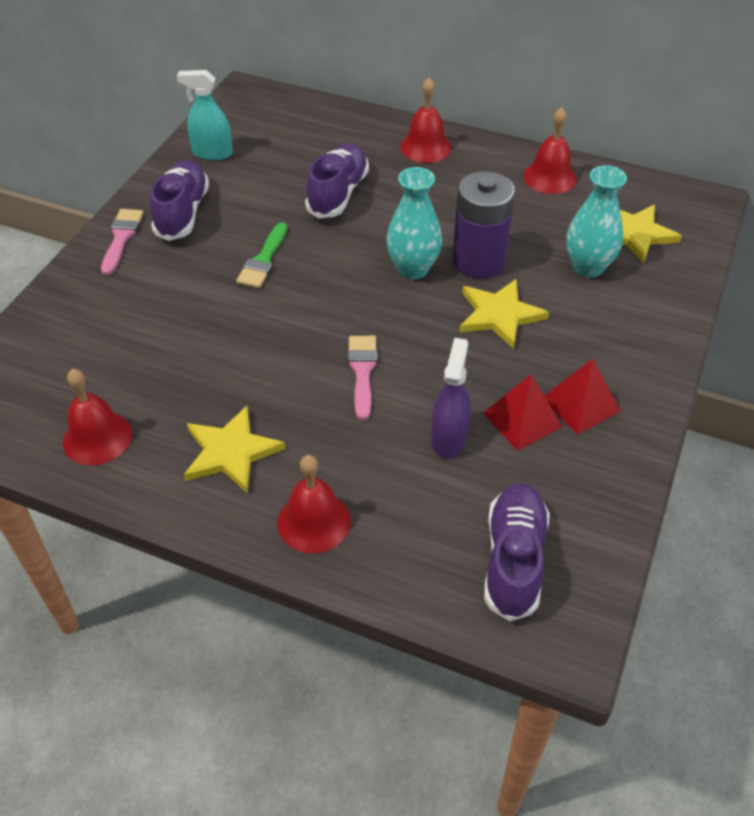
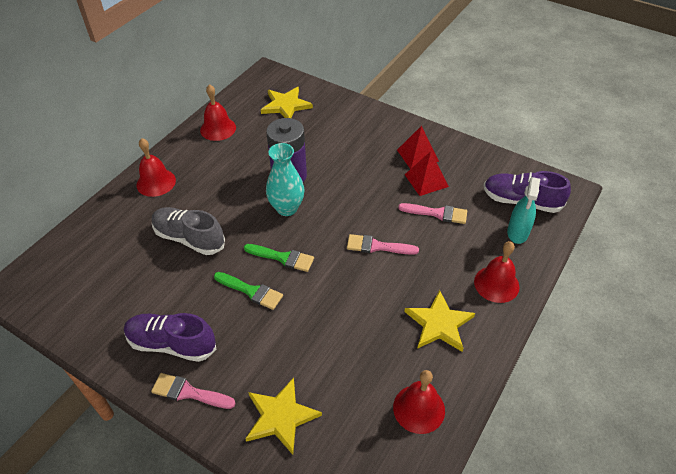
camera: 80 degrees left, 0 degrees up
turquoise spray bottle [177,70,233,161] -> turquoise spray bottle moved to [507,177,540,244]
purple shoe [305,143,369,218] -> grey shoe [152,207,225,255]
purple spray bottle [431,338,471,458] -> pink brush [398,203,467,224]
yellow star [459,279,549,349] -> yellow star moved to [245,378,322,455]
turquoise vase [566,165,627,278] -> none
none -> green brush [244,244,314,272]

